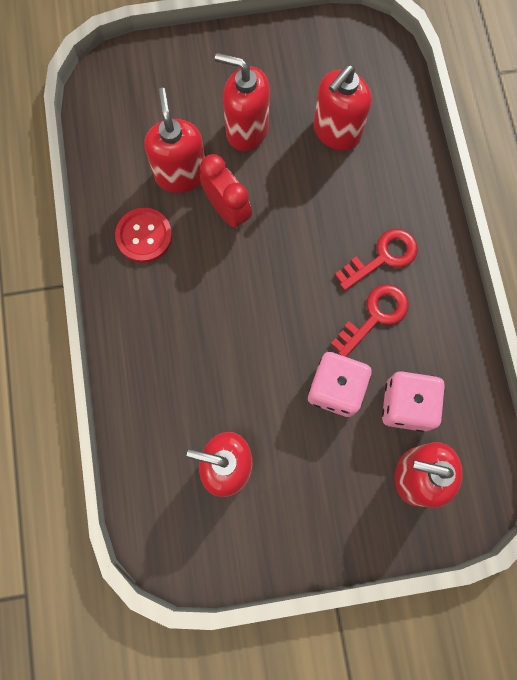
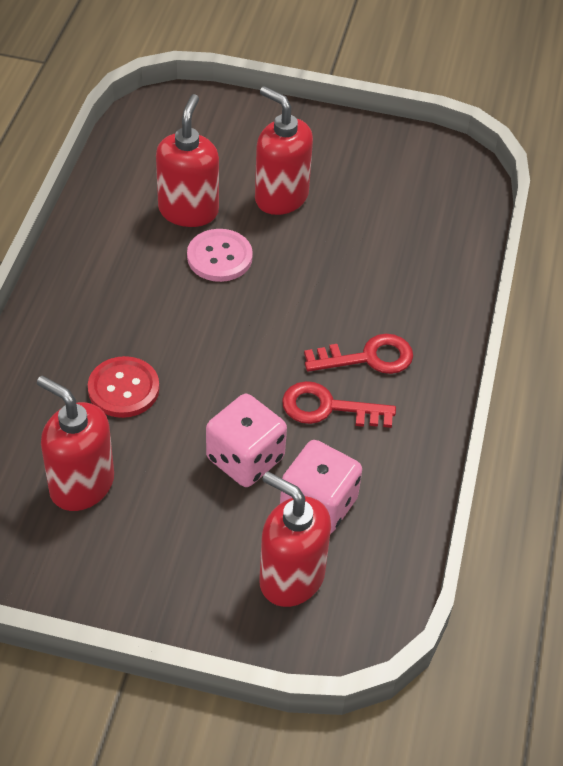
camera: 20 degrees right, 25 degrees down
red button [115,208,172,263] -> red button moved to [88,356,159,418]
red clock [200,154,252,229] -> pink button [187,229,253,282]
red soap dispenser [314,65,372,151] -> none
red key [331,284,408,357] -> red key turned 150 degrees counterclockwise [282,381,396,428]

